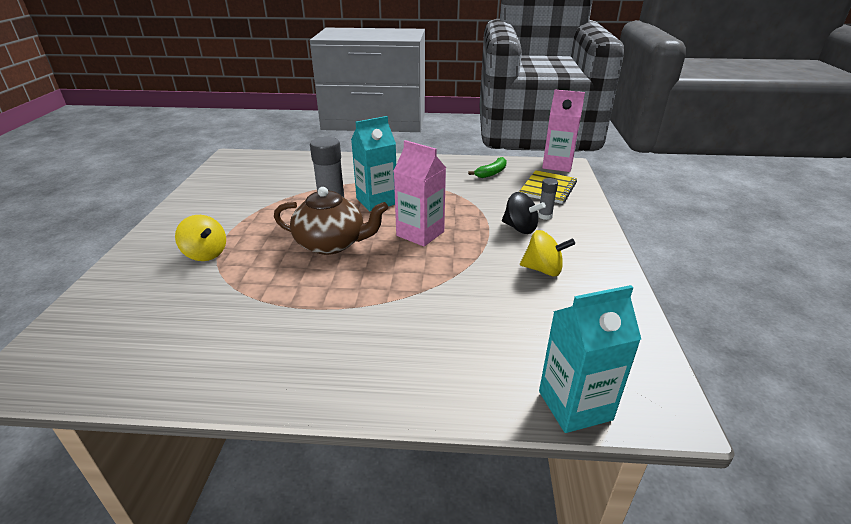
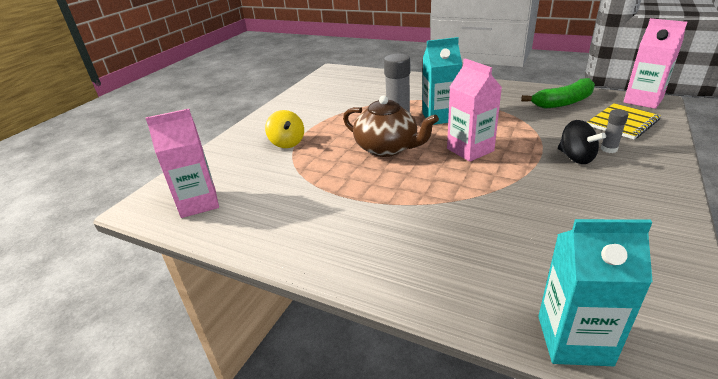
camera: 25 degrees right, 0 degrees up
green banana [468,157,507,178] -> green banana [521,78,595,109], size x1.62
yellow spinning top [520,230,575,276] -> none
none -> pink carton [145,109,219,218]

